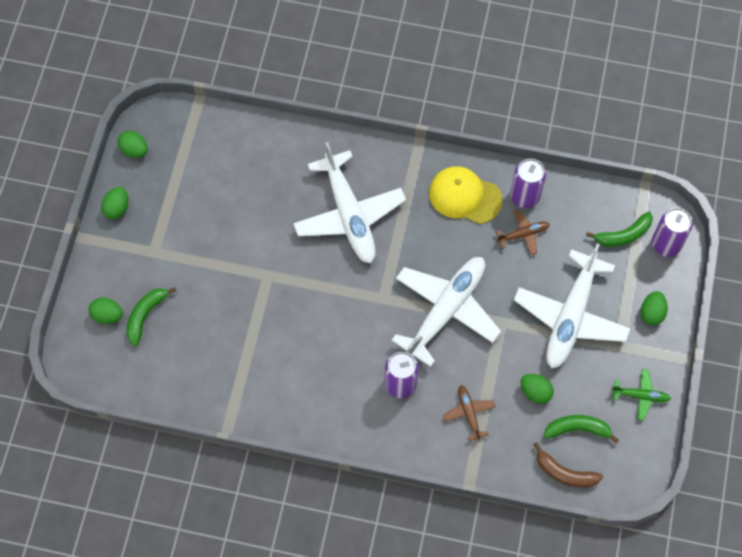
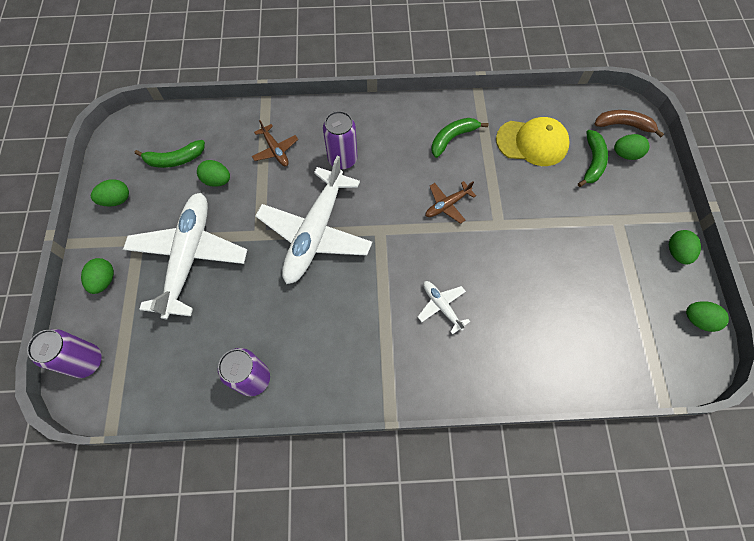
camera: 165 degrees right, 0 degrees up
white plane [293,142,406,263] -> white plane [418,281,470,335], size x0.44
yellow cap [429,166,502,224] -> yellow cap moved to [496,117,570,166]
brown plane [495,209,550,255] -> brown plane moved to [425,181,476,224]
brown banana [533,442,603,488] -> brown banana moved to [595,110,664,137]
green banana [586,211,653,247] -> green banana moved to [432,118,488,158]
green plane [611,369,671,421] -> green egg [91,179,129,206]

